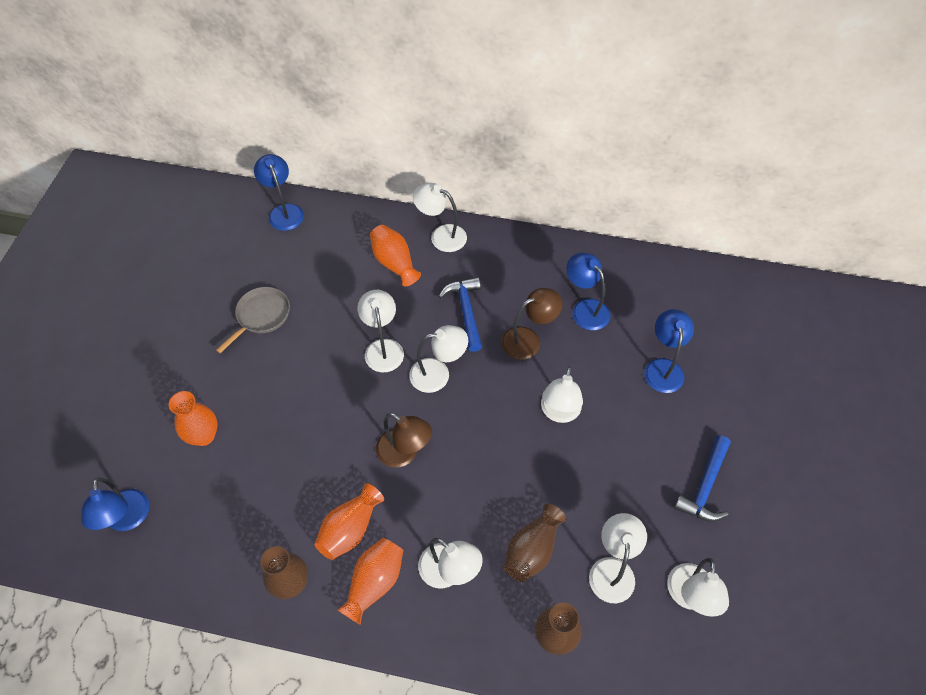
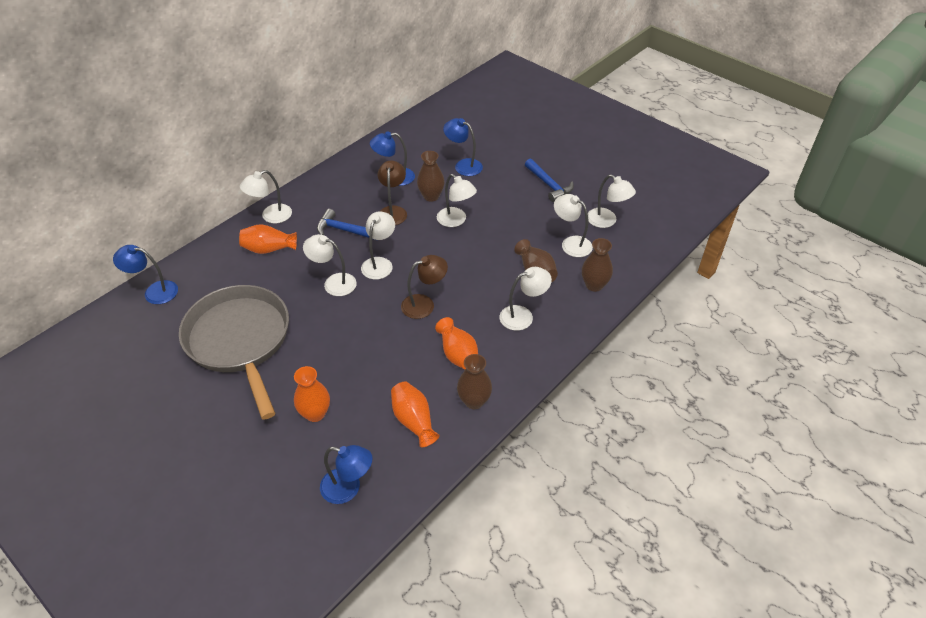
camera: 60 degrees left, 10 degrees down
grey pan [216,287,290,353] -> grey pan [179,285,289,420], size x2.21
orange vase [337,538,403,625] -> orange vase moved to [391,381,440,447]
none -> brown vase [417,151,445,202]

